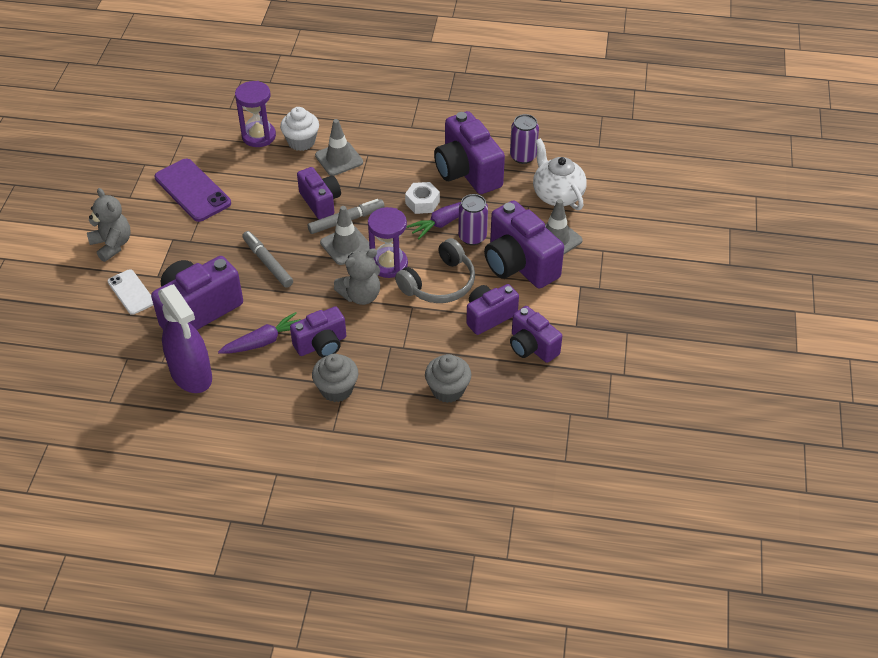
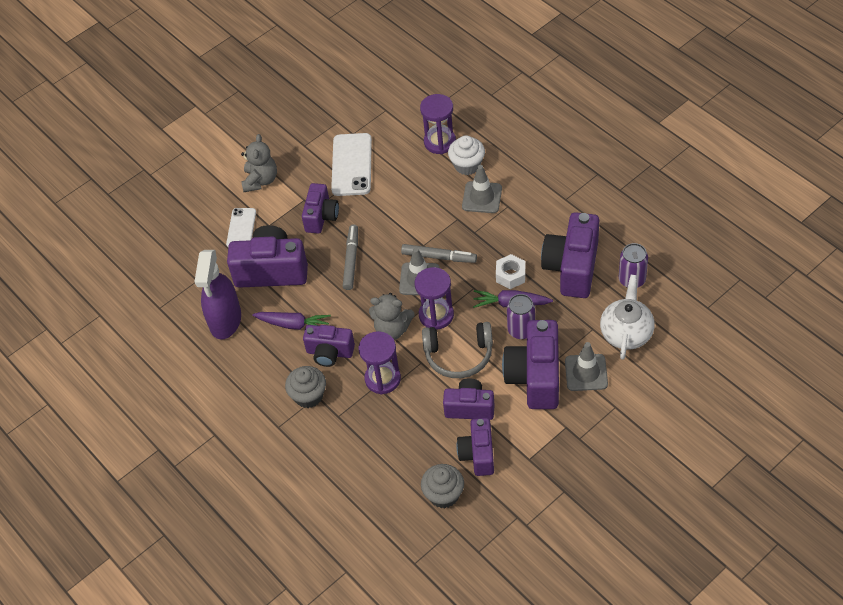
camera: 45 degrees right, 5 degrees up
purple phone [154,159,231,222] -> white phone [331,133,372,196]
purple camera [297,167,341,219] -> purple camera moved to [302,183,339,234]
grey cupcake [425,354,471,403] -> grey cupcake moved to [421,464,464,508]
none -> purple hourglass [359,331,401,395]

